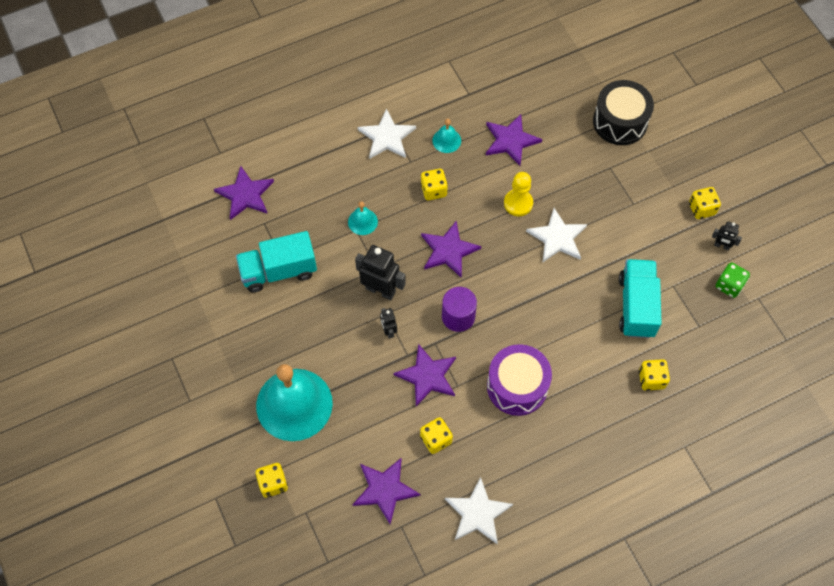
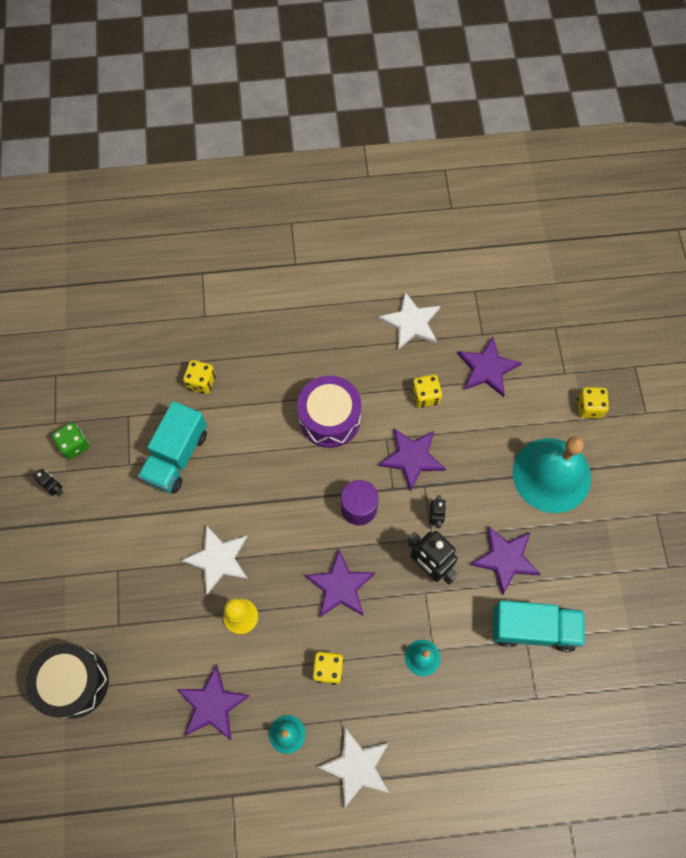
camera: 160 degrees left, 5 degrees up
purple star [214,166,274,220] -> purple star moved to [470,526,541,595]
yellow dice [689,187,721,219] -> none

